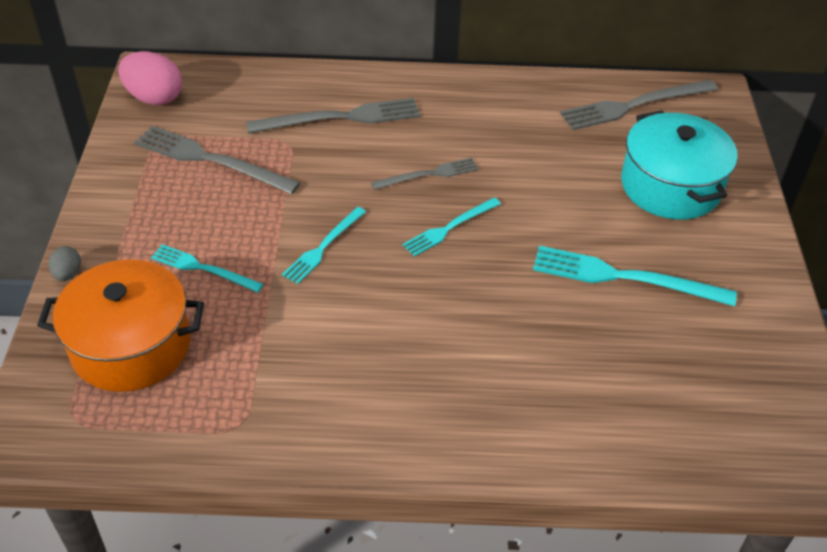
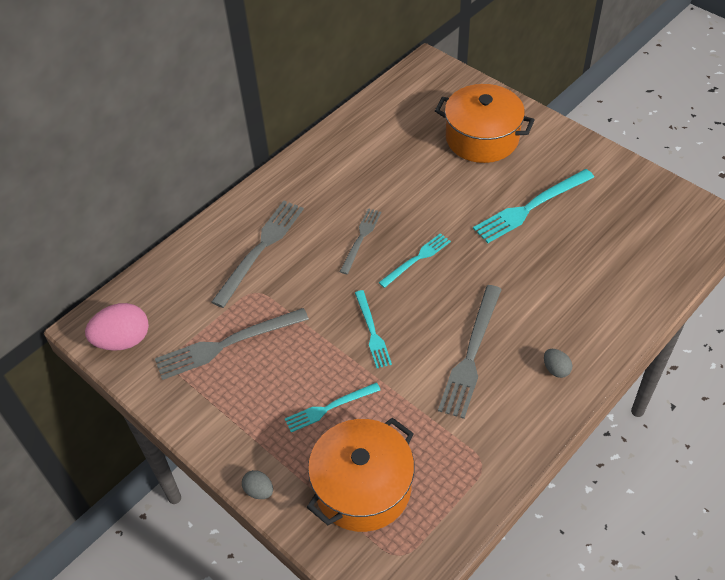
camera: 45 degrees left, 5 degrees up
turquoise fork [402,198,501,257] -> turquoise fork turned 135 degrees counterclockwise [378,233,451,288]
grey fork [560,80,718,130] -> grey fork moved to [438,285,502,419]
turquoise pot [621,110,738,219] -> orange pot [435,84,535,163]
none -> grey egg [544,349,572,378]

